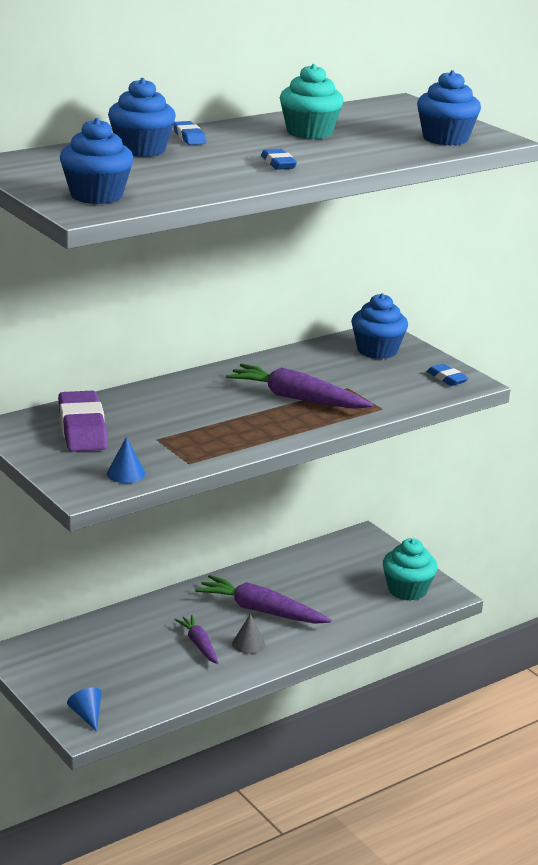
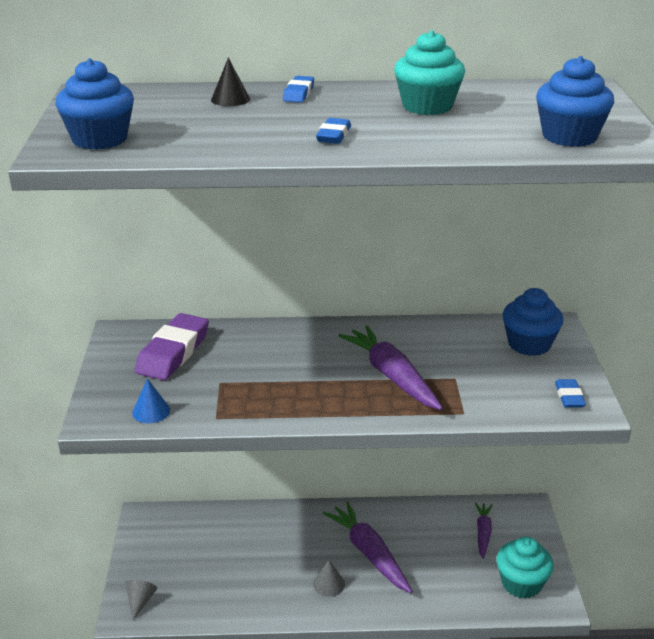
camera: 35 degrees right, 5 degrees up
blue cone [67,687,101,731] -> grey cone [125,580,157,620]
blue cupcake [108,78,176,157] -> black cone [211,57,250,106]
purple carrot [174,615,218,664] -> purple carrot moved to [475,502,493,559]

